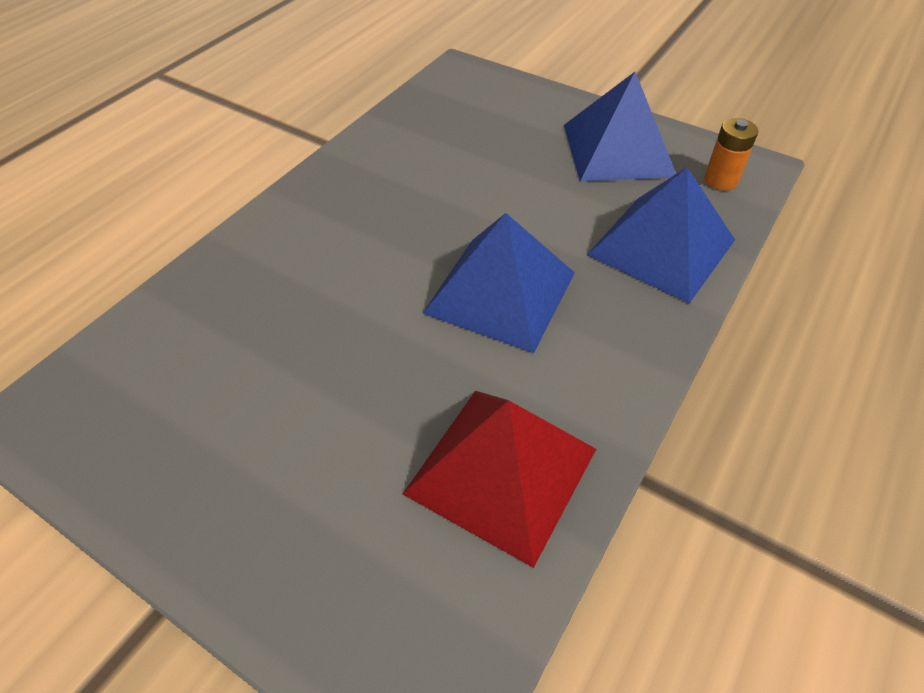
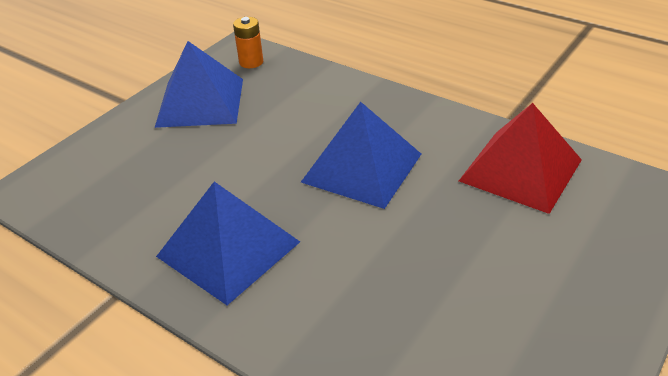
camera: 85 degrees left, 10 degrees down
blue pyramid [587,167,735,304] -> blue pyramid moved to [156,182,300,305]

